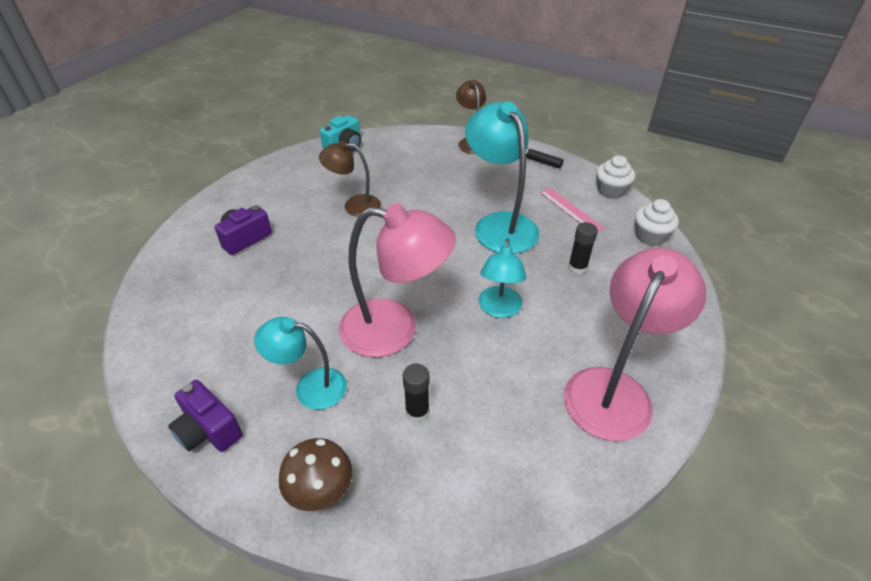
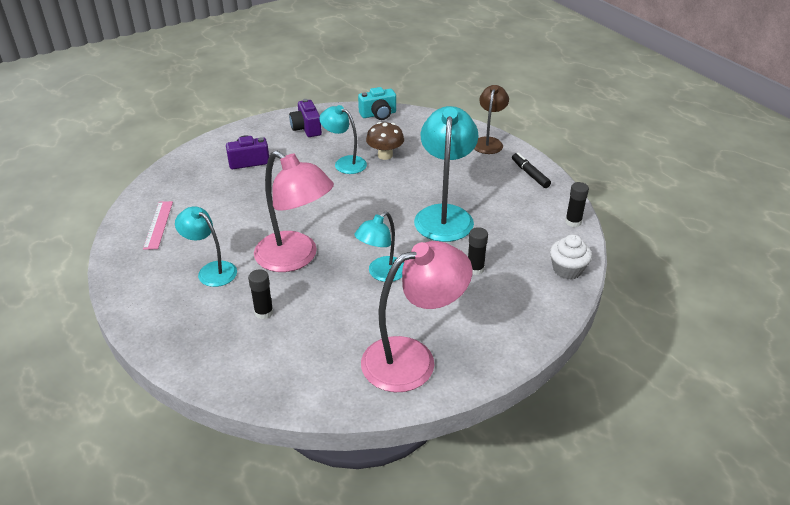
camera: 30 degrees right, 5 degrees down
purple camera [168,380,243,452] -> purple camera moved to [289,99,322,137]
brown mushroom [279,438,353,511] -> brown mushroom moved to [366,122,404,160]
brown lamp [319,140,381,217] -> turquoise lamp [319,105,367,174]
pink ruler [540,188,604,231] -> pink ruler moved to [143,201,173,250]
white cupcake [596,155,635,199] -> black glue stick [565,182,589,227]

